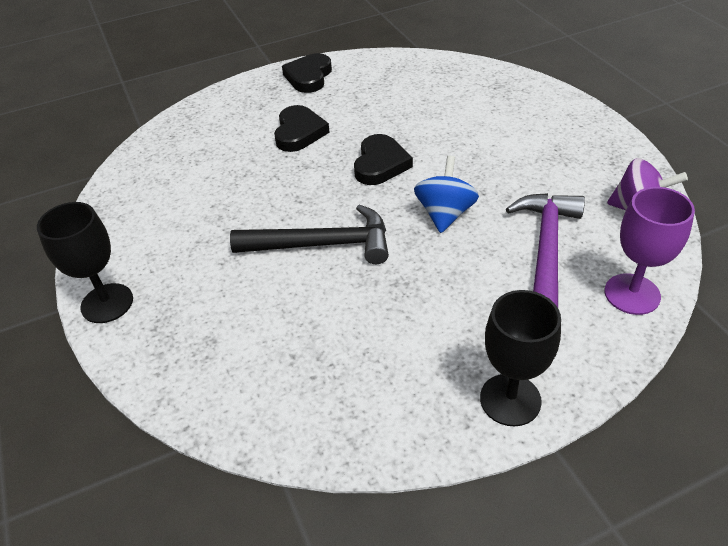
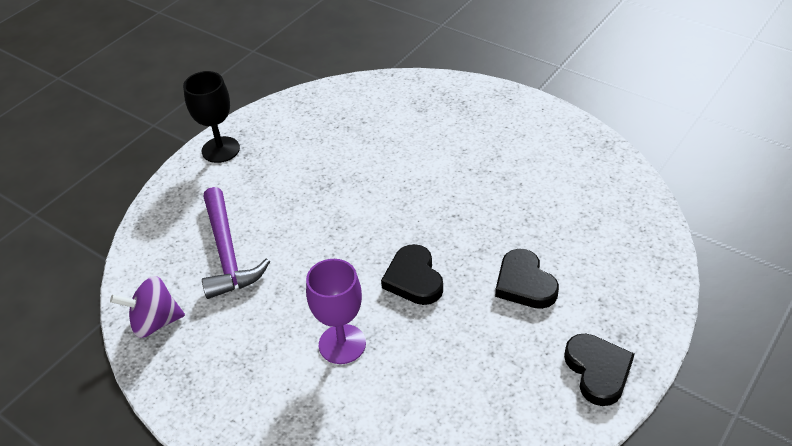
camera: 150 degrees right, 0 degrees up
black goblet [37,202,133,323] -> none
black hammer [230,204,389,264] -> none
blue spinning top [414,156,479,233] -> none
purple goblet [605,187,695,315] -> purple goblet moved to [306,259,366,364]

